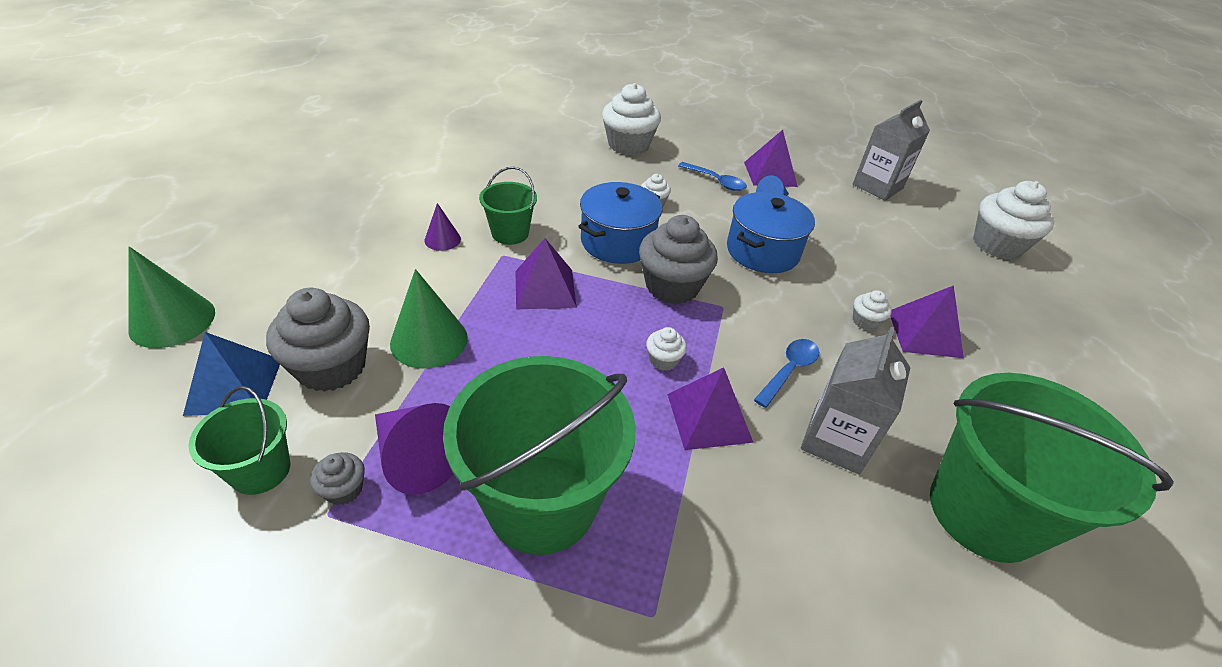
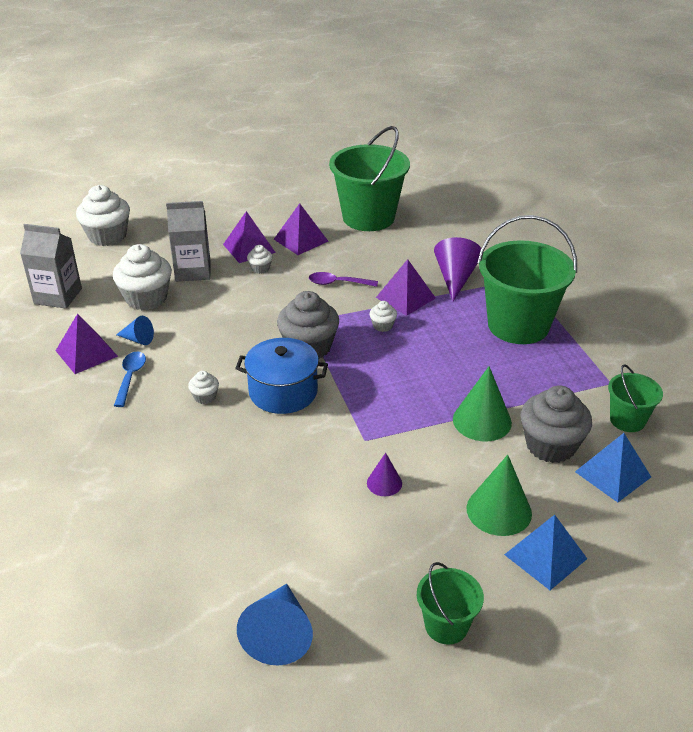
camera: 120 degrees left, 5 degrees down
green cone [128,246,215,348] -> green cone moved to [466,455,532,536]
grey cupcake [310,452,365,505] -> none
purple cone [375,403,453,495] -> purple cone moved to [434,237,481,301]
green bucket [479,167,537,245] -> green bucket moved to [417,562,484,645]
purple pyramid [515,238,577,309] -> purple pyramid moved to [274,203,329,255]
white cupcake [602,83,661,156] -> white cupcake moved to [113,244,172,310]
blue pot [727,192,815,273] -> none
blue spoon [754,339,819,408] -> purple spoon [309,272,378,287]
grey carton [801,327,911,475] -> grey carton moved to [166,201,210,282]
none -> blue cone [237,584,313,665]
none -> blue pyramid [504,515,587,590]

